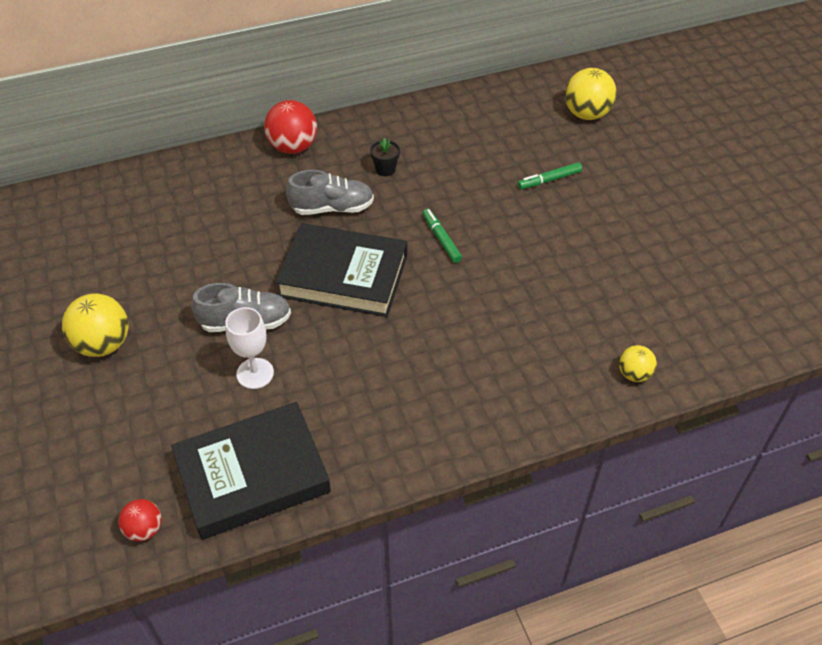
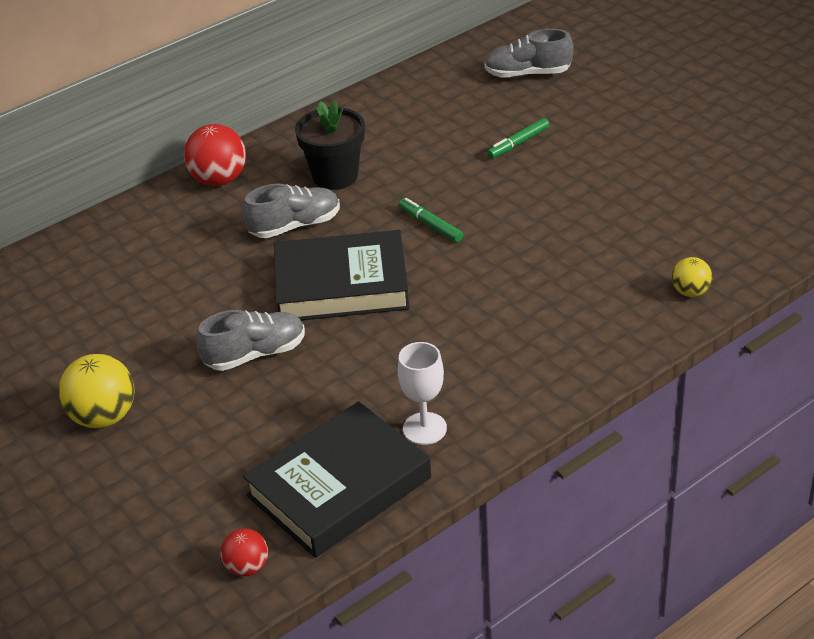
camera: 15 degrees left, 10 degrees down
white goblet [225,307,274,389] -> white goblet moved to [398,342,447,445]
black flower pot [370,138,400,176] -> black flower pot [295,100,365,190], size x1.99
yellow ball [565,68,617,120] -> grey shoe [484,29,574,78]

